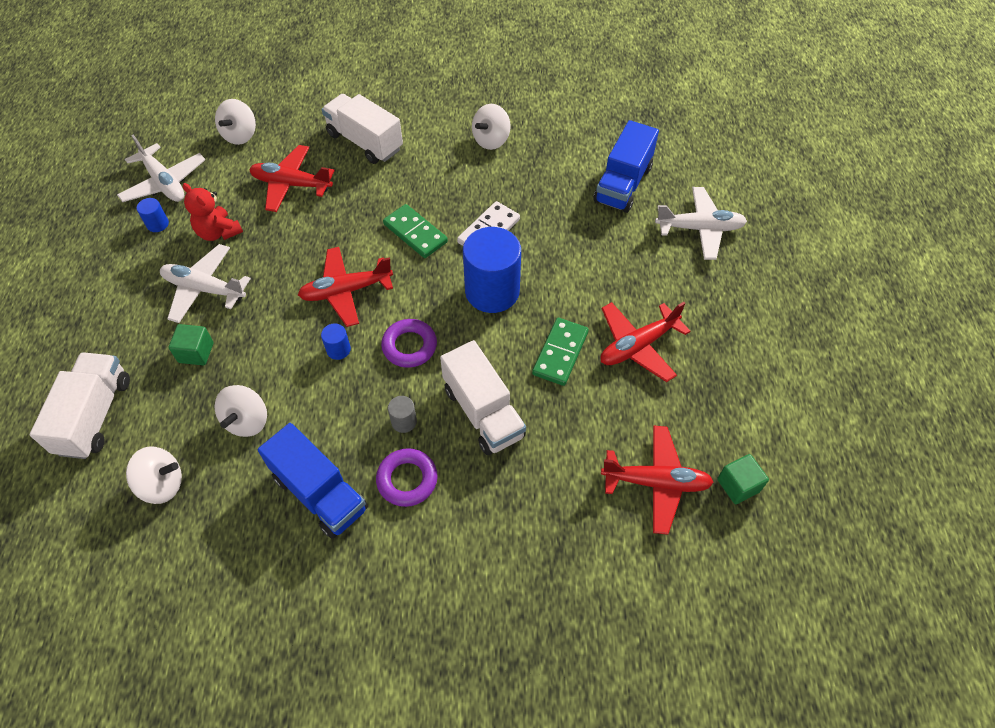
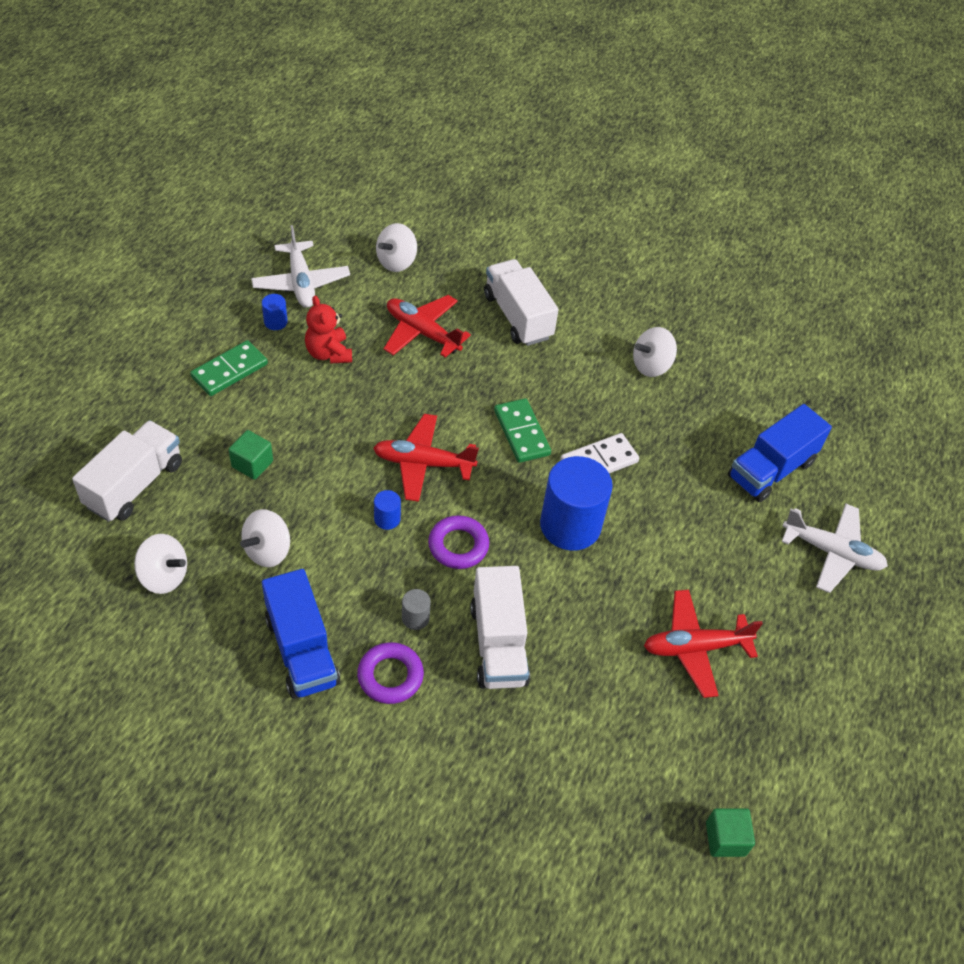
camera: 20 degrees right, 5 degrees down
white plane [160,244,251,323] -> none
green domino [532,318,589,386] -> green domino moved to [190,340,268,396]
red plane [601,425,714,535] -> none

